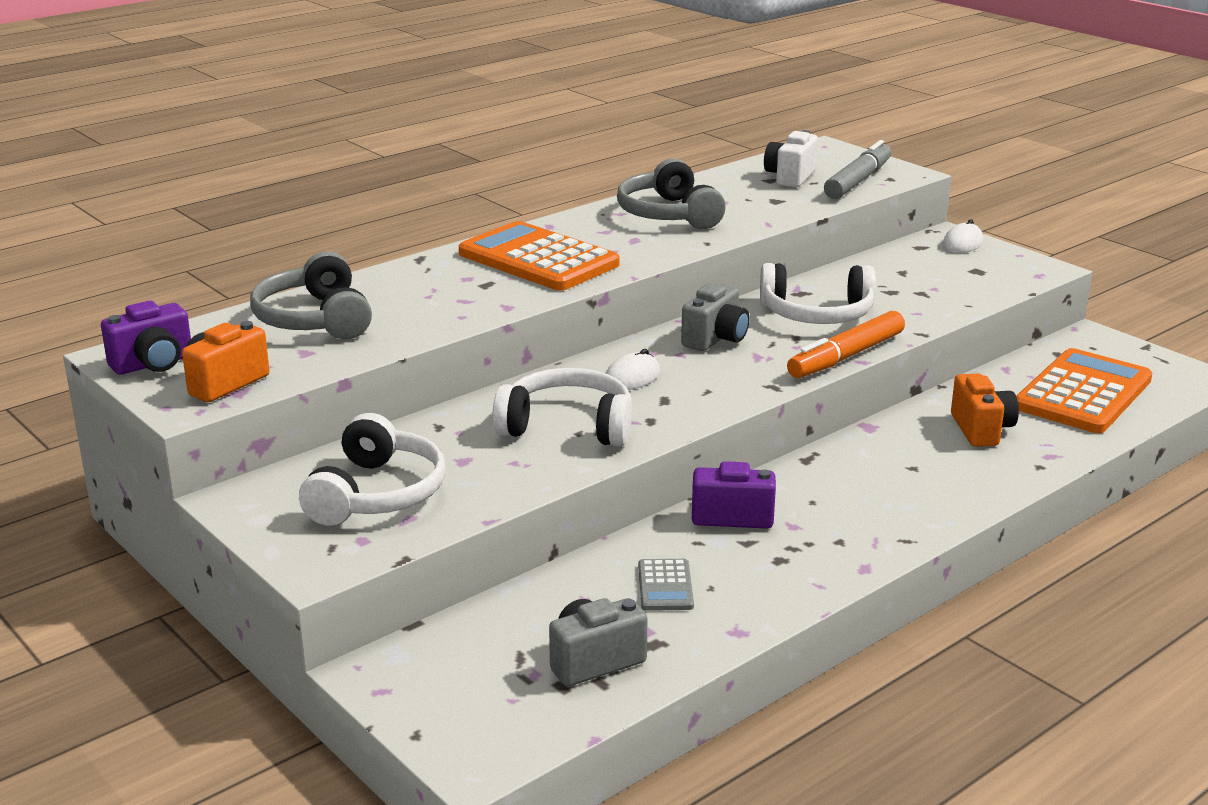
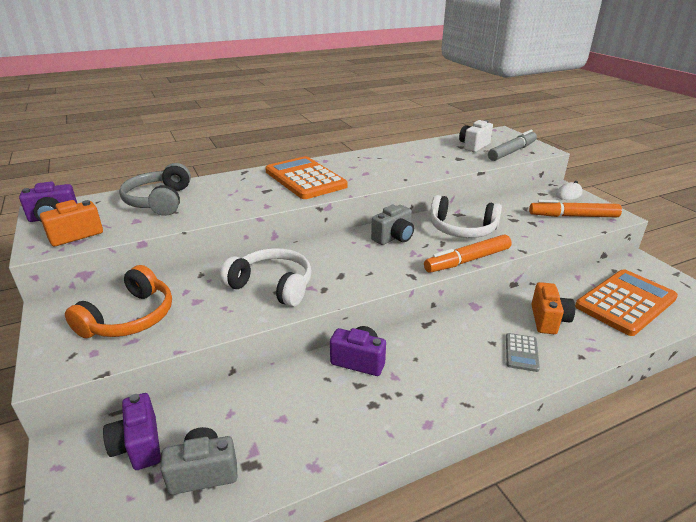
camera: 15 degrees right, 5 degrees up
white headphones [299,413,446,526] -> orange headphones [65,265,172,338]
white mouse [606,349,660,390] -> none
grey headphones [617,158,726,229] -> none
grey calculator [638,559,694,611] -> grey calculator moved to [506,333,540,372]
none -> purple camera [103,393,161,470]
none -> orange marker [529,200,622,217]

